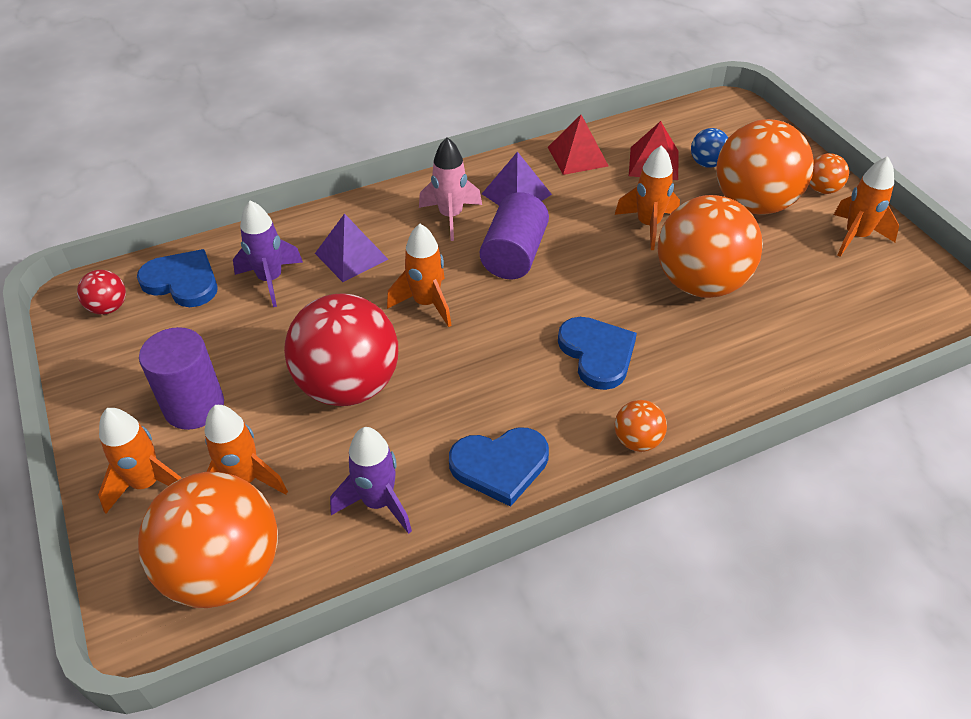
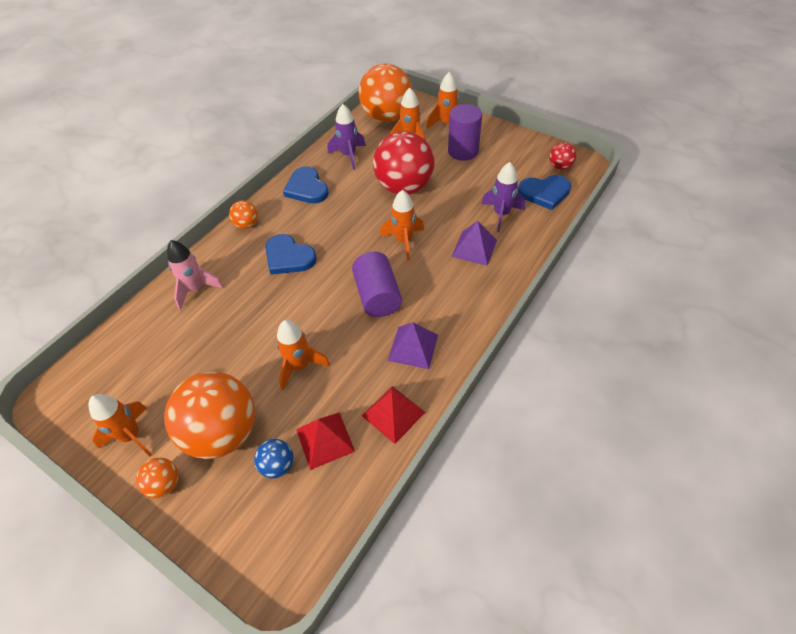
camera: 150 degrees right, 5 degrees up
pink rocket [419,137,482,241] -> pink rocket moved to [167,240,224,309]
blue heart [449,428,549,507] -> blue heart turned 75 degrees counterclockwise [283,166,329,203]
orange ball [658,195,763,298] -> none

